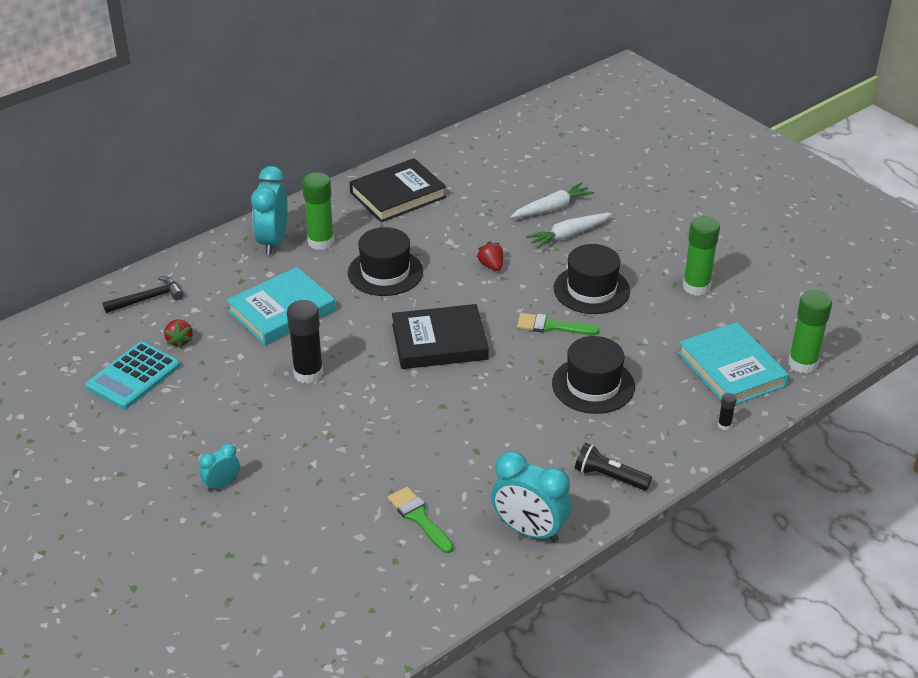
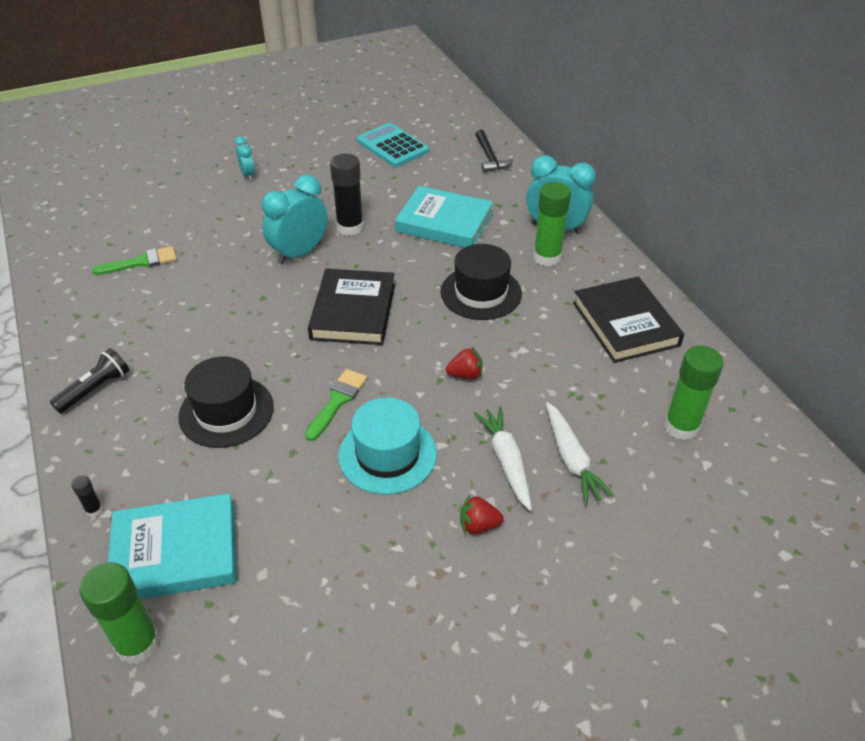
camera: 105 degrees right, 5 degrees up
red strawberry [164,319,193,348] -> red strawberry moved to [460,495,504,534]
turquoise book [227,267,336,345] -> turquoise book turned 45 degrees counterclockwise [395,186,493,248]
turquoise clock [491,451,571,543] -> turquoise clock moved to [261,175,328,264]
black hat [554,244,630,314] -> turquoise hat [339,397,437,495]
green glue stick [683,216,720,296] -> green glue stick moved to [664,346,724,440]

